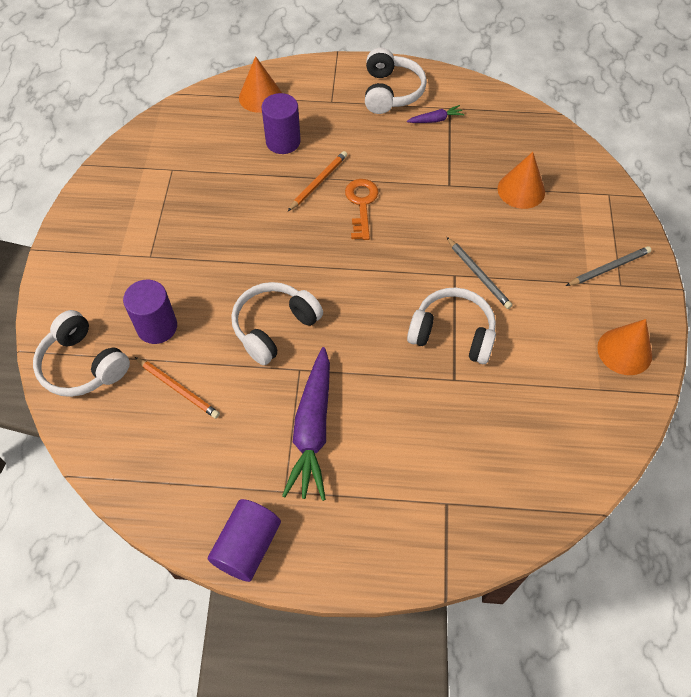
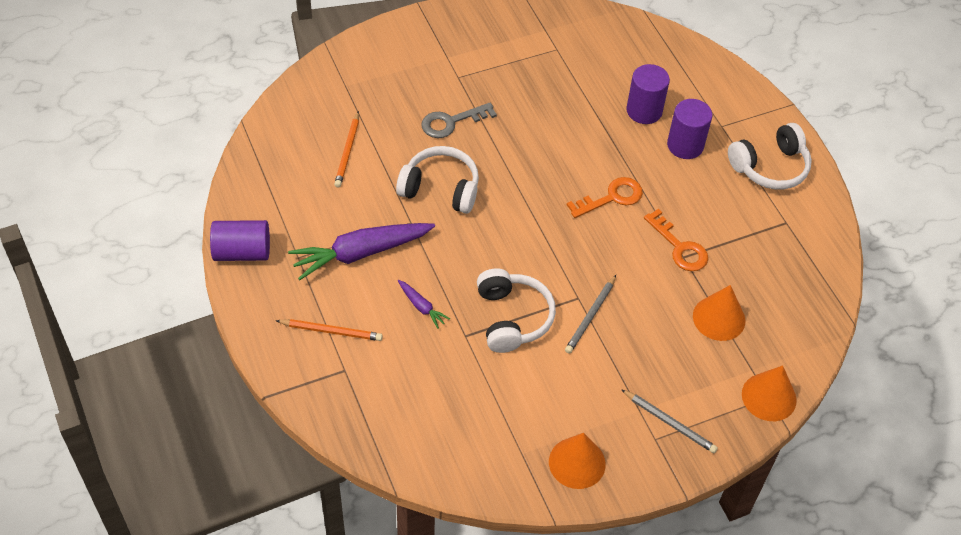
camera: 60 degrees right, 5 degrees down
white headphones [33,310,130,397] -> none
purple cylinder [123,279,177,344] -> purple cylinder moved to [667,99,712,159]
orange cone [239,56,282,113] -> orange cone moved to [742,365,797,421]
orange pencil [288,151,347,211] -> orange pencil moved to [276,319,383,341]
purple carrot [407,105,465,123] -> purple carrot moved to [398,280,450,329]
none -> grey key [421,102,497,138]
none -> orange key [644,209,708,271]

